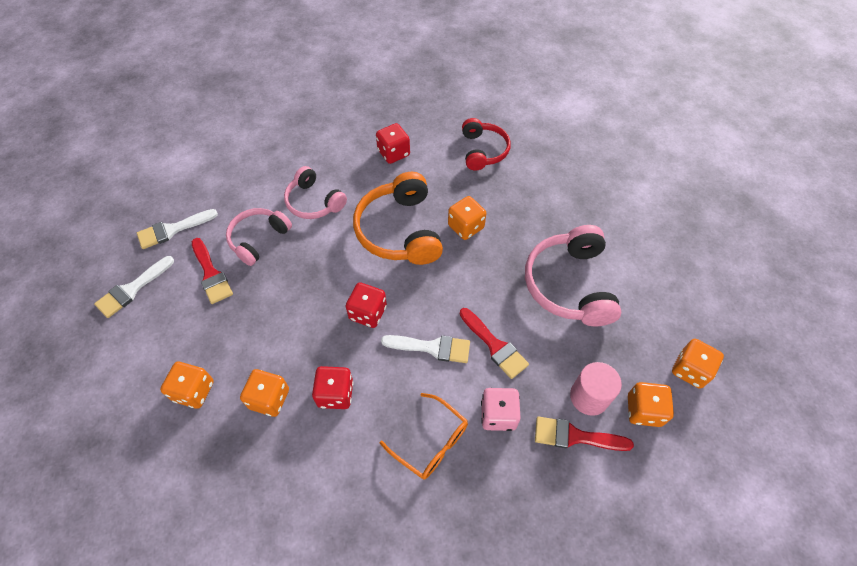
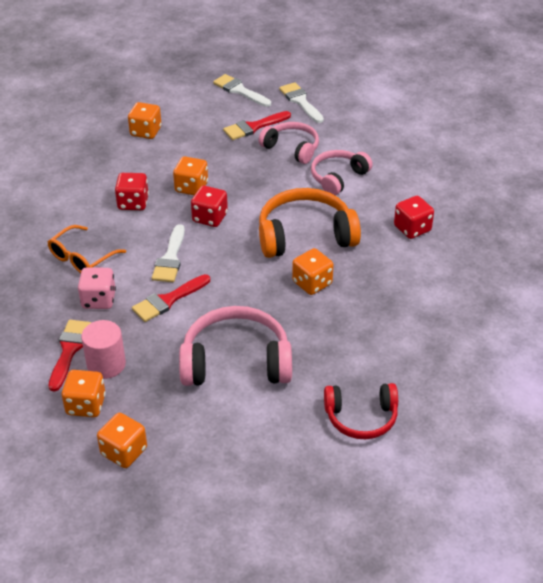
camera: 90 degrees right, 15 degrees down
orange dice [240,369,289,417] -> orange dice moved to [173,156,208,195]
red headphones [462,118,511,170] -> red headphones moved to [324,383,398,439]

